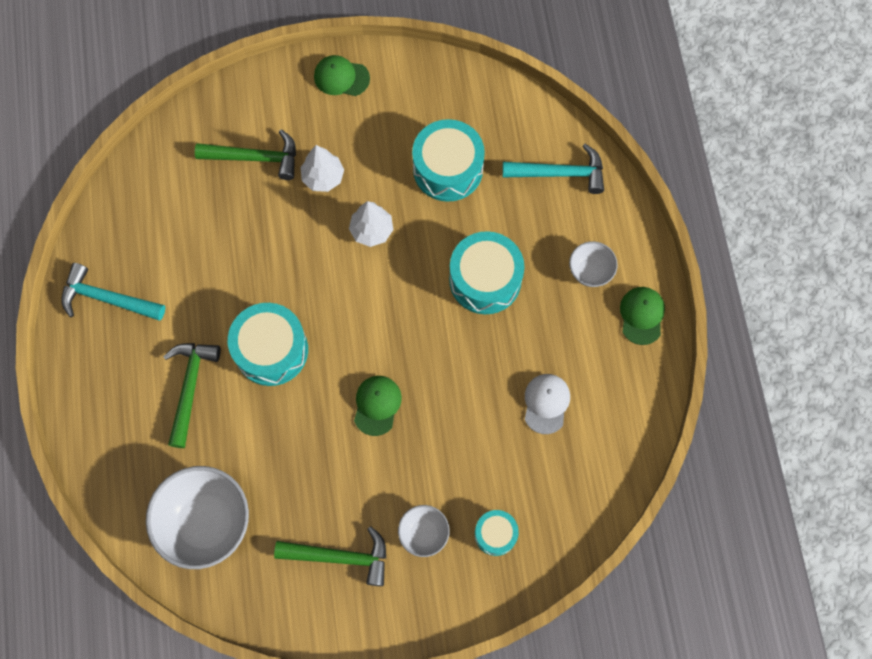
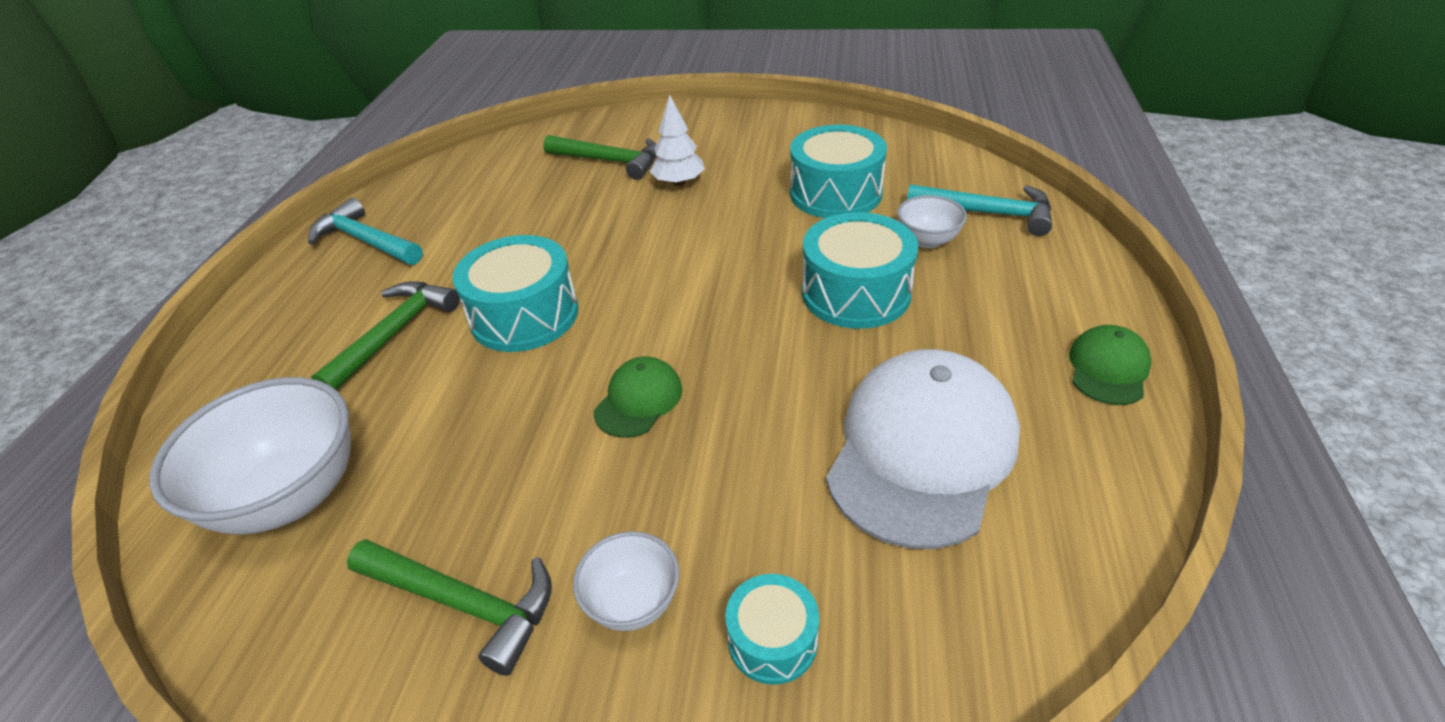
camera: 20 degrees right, 30 degrees down
green cap [314,55,370,96] -> none
white tree [349,201,393,247] -> none
white cap [525,374,570,434] -> white cap [826,349,1020,549], size x2.11
white bowl [569,241,618,287] -> white bowl moved to [897,195,967,248]

